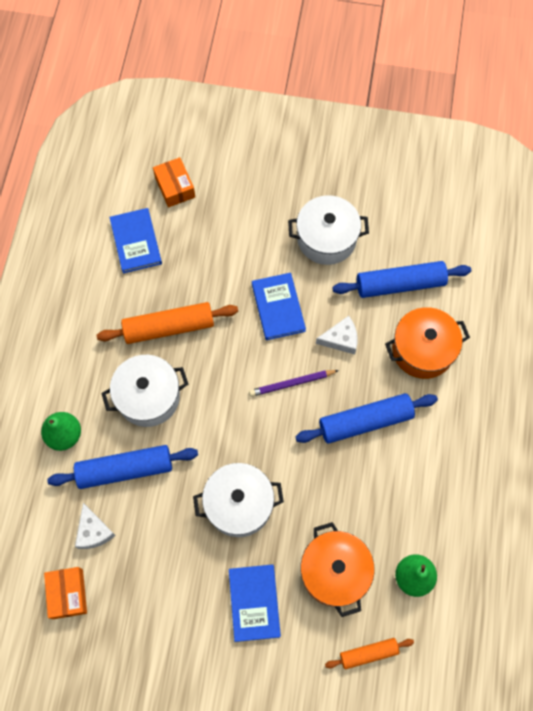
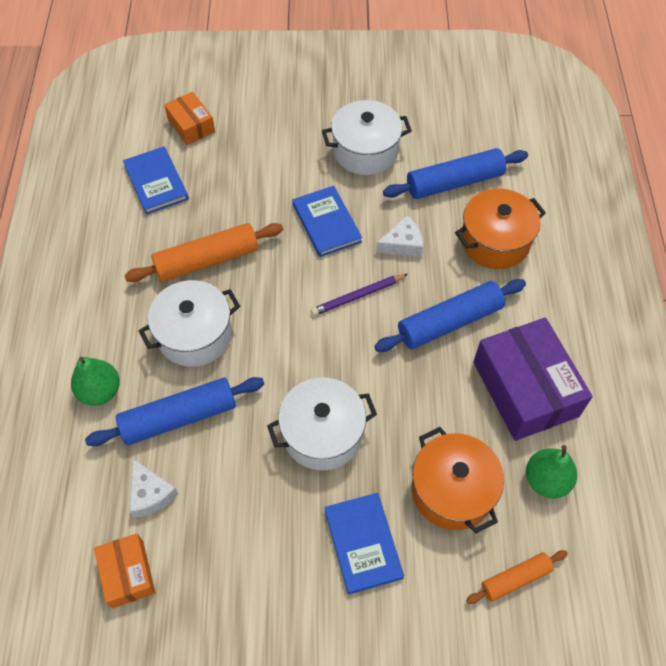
camera: 10 degrees left, 10 degrees down
none -> purple box [473,318,593,441]

